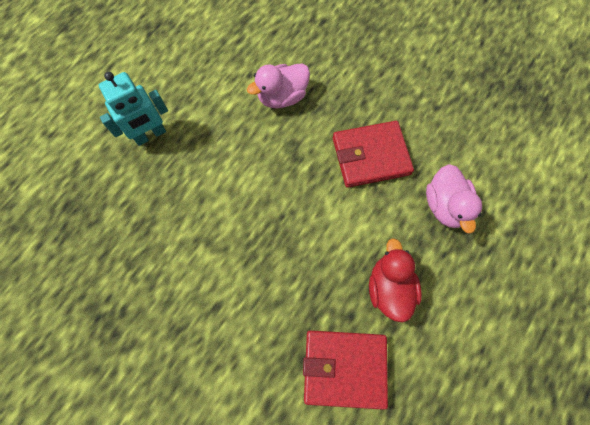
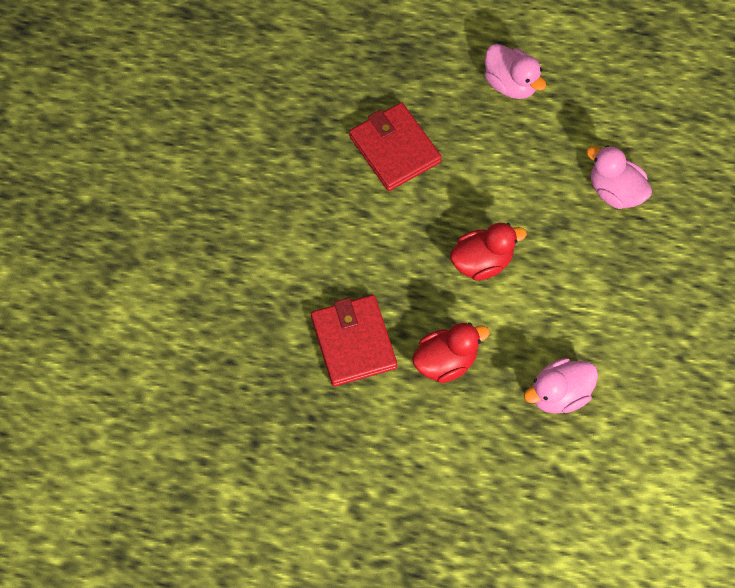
camera: 70 degrees right, 5 degrees down
turquoise robot [99,72,168,146] -> pink duck [485,44,546,99]
red wallet [333,121,414,188] -> red wallet moved to [349,102,442,191]
none -> red duck [450,223,527,281]

